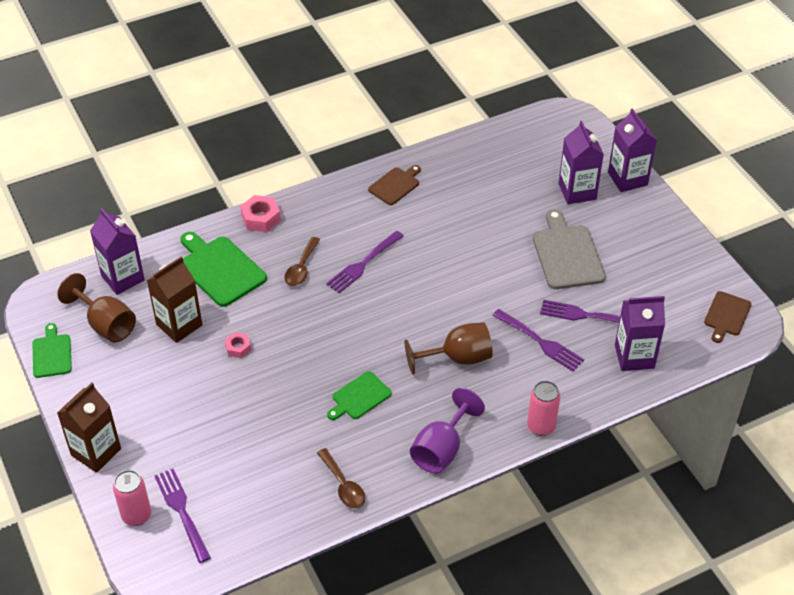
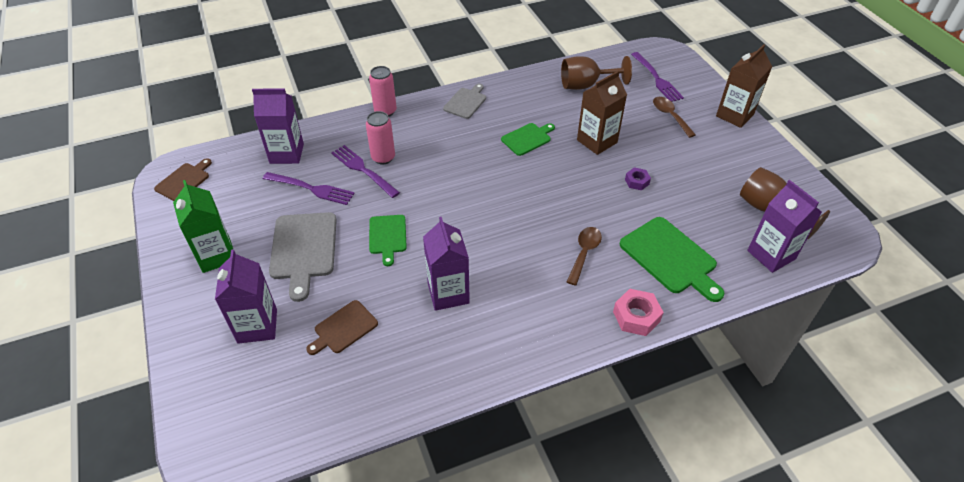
camera: 175 degrees left, 0 degrees up
green cutting board [32,323,72,378] -> green cutting board moved to [369,215,407,266]
pink can [113,470,151,526] -> pink can moved to [366,111,395,164]
brown carton [147,256,202,343] -> brown carton moved to [577,71,627,155]
pink nut [225,332,251,358] -> purple nut [625,167,651,190]
brown spoon [317,448,365,508] -> brown spoon moved to [653,97,696,138]
purple fork [326,231,404,293] -> none
brown cutting board [368,165,421,205] -> brown cutting board moved to [306,300,378,355]
brown goblet [405,322,493,374] -> brown goblet moved to [561,56,632,90]
purple goblet [410,388,485,474] -> grey cutting board [443,83,486,119]
purple carton [608,108,657,192] -> purple carton moved to [423,217,470,311]
none -> green carton [173,180,233,273]

